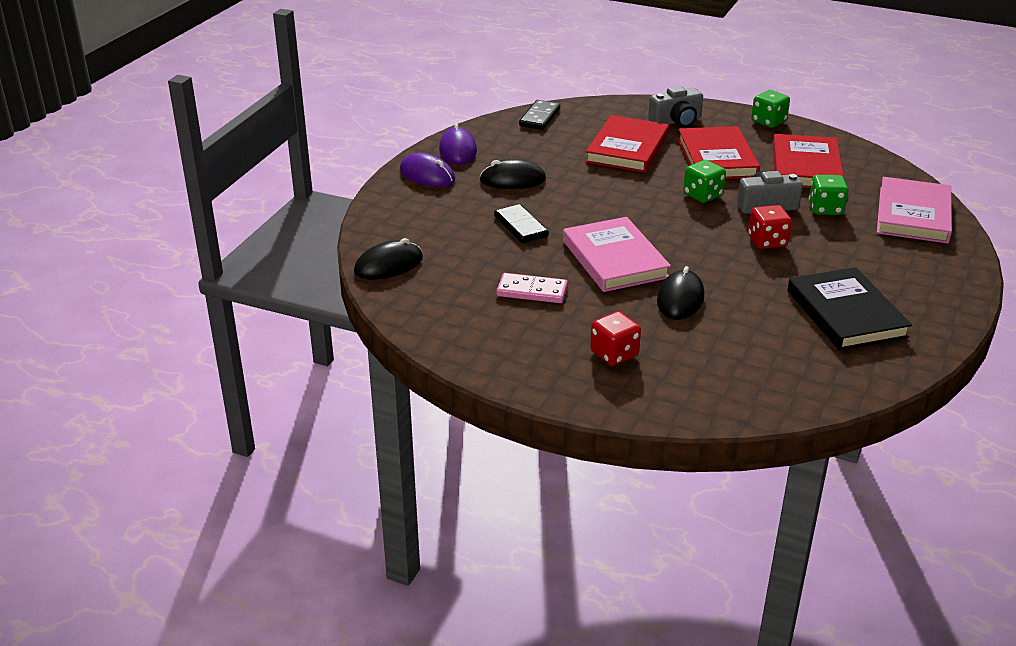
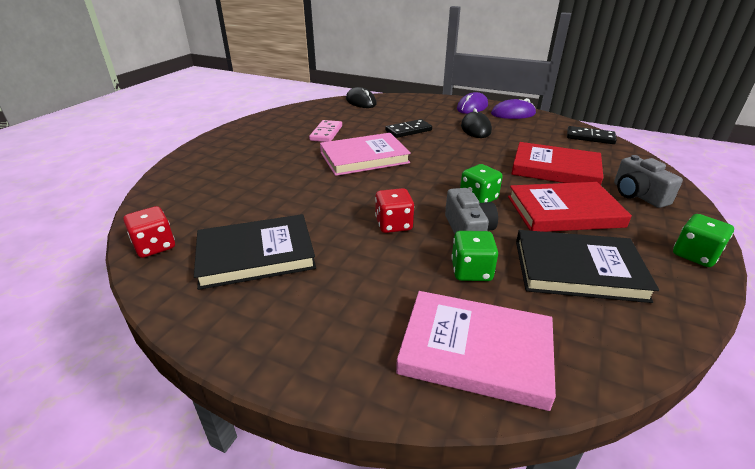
camera: 90 degrees right, 0 degrees up
red dice [590,311,641,366] -> red dice moved to [123,206,175,258]
black mouse [657,266,705,320] -> none
red book [772,134,844,188] -> black book [516,230,659,303]

